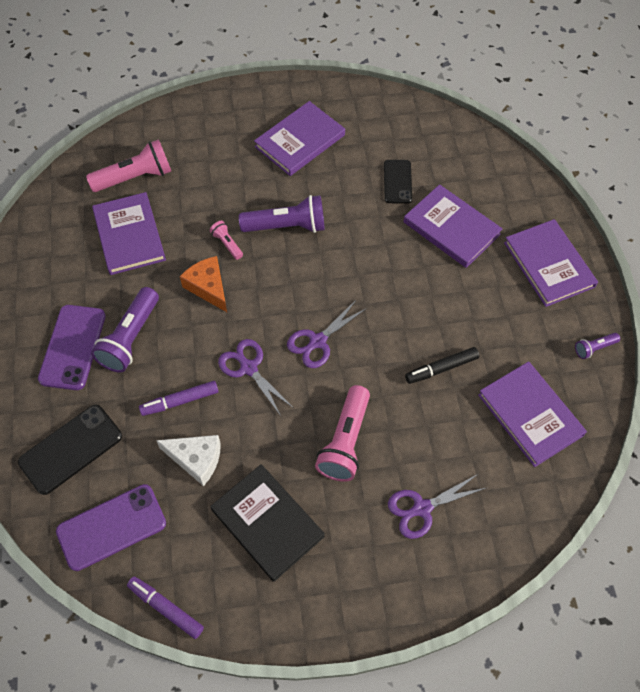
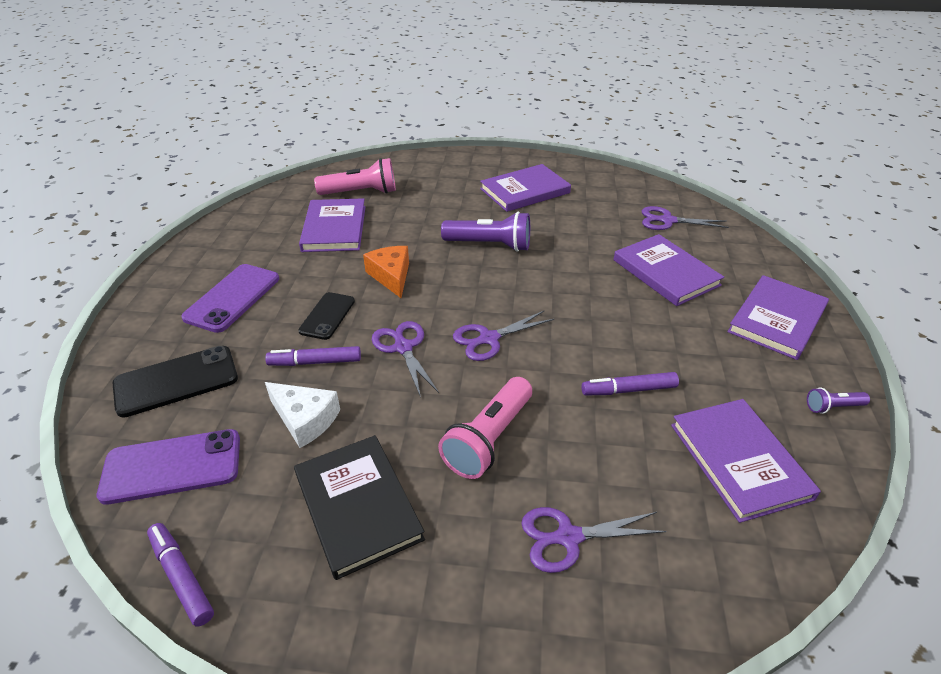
camera: 15 degrees right, 20 degrees down
purple flashlight [91,287,159,373] -> none
pink flashlight [210,221,243,260] -> none
black phone [384,160,412,204] -> black phone moved to [298,292,355,340]
black marker [405,347,479,384] -> purple marker [581,372,679,395]
purple book [504,219,598,307] -> purple book turned 45 degrees clockwise [727,275,829,360]
none -> purple scissors [642,206,729,230]

